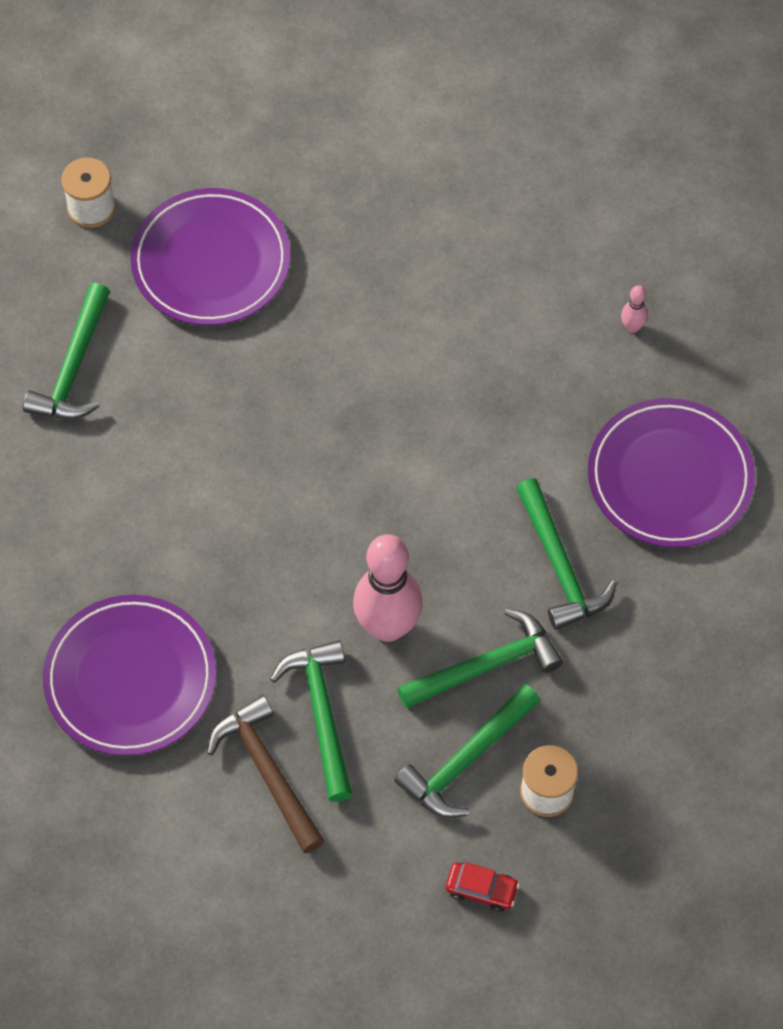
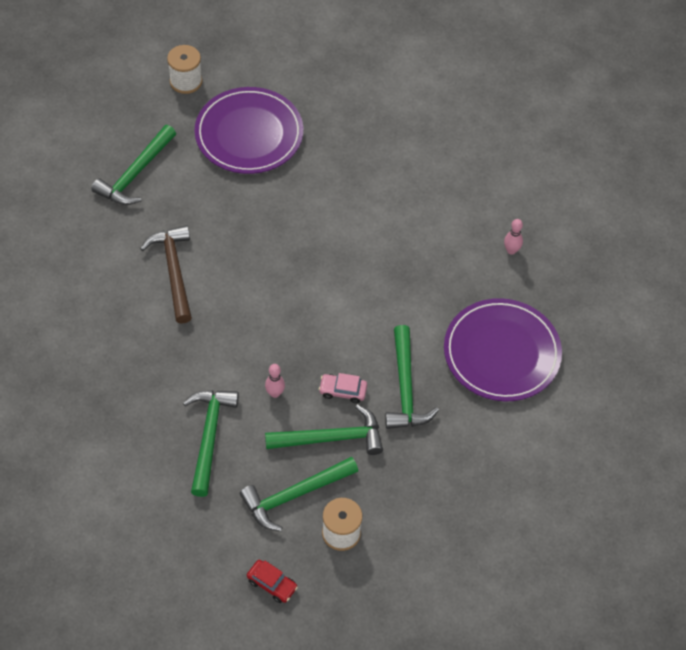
camera: 15 degrees right, 5 degrees down
purple plate [43,595,216,756] -> none
brown hammer [207,695,324,853] -> brown hammer moved to [140,225,192,324]
pink bowling pin [353,535,422,642] -> pink bowling pin [265,364,285,398], size x0.41
none -> pink car [319,373,367,403]

